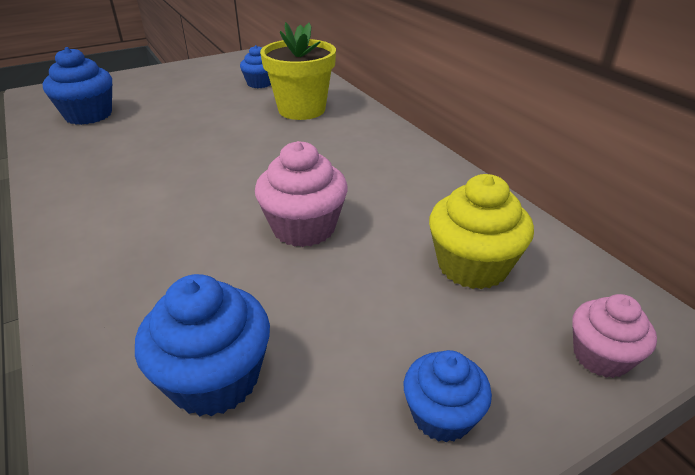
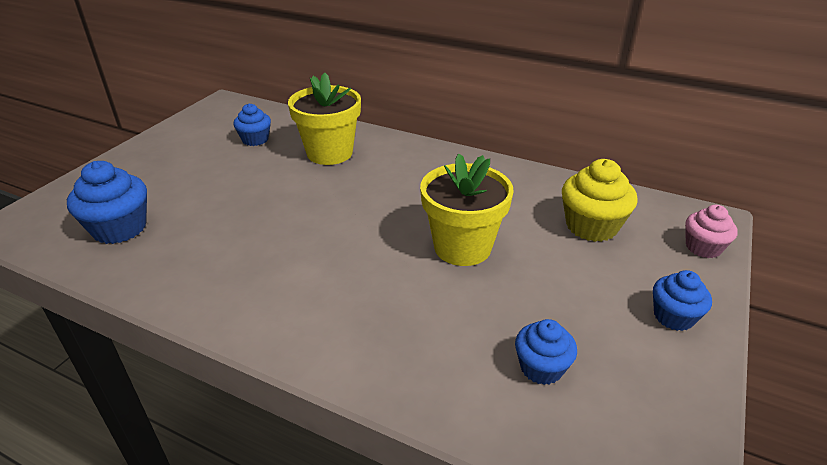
camera: 35 degrees left, 0 degrees up
blue cupcake [135,274,270,417] -> blue cupcake [515,319,577,385], size x0.63
pink cupcake [255,141,348,247] -> yellow flower pot [420,153,514,266]

